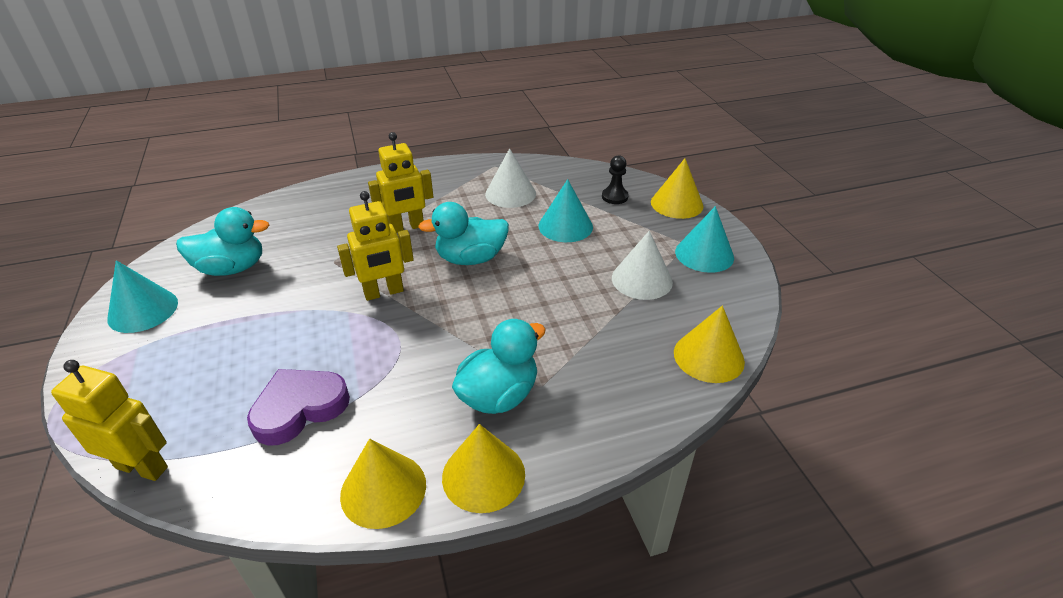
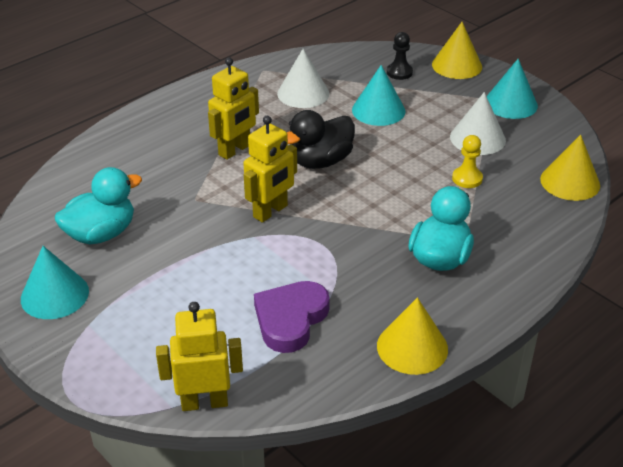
camera: 25 degrees left, 0 degrees up
turquoise duck [418,202,509,265] -> black duck [287,110,355,169]
yellow cone [442,424,525,513] -> none
none -> yellow pawn [452,135,483,188]

